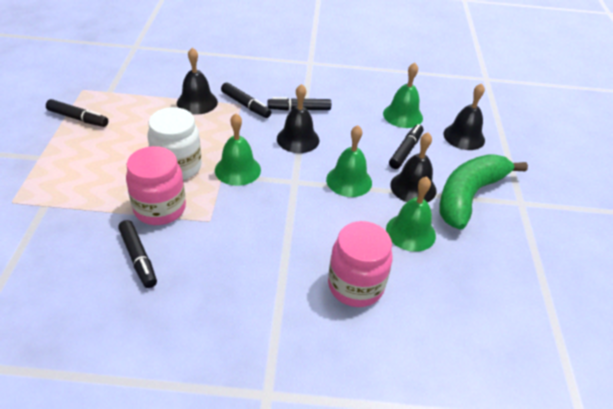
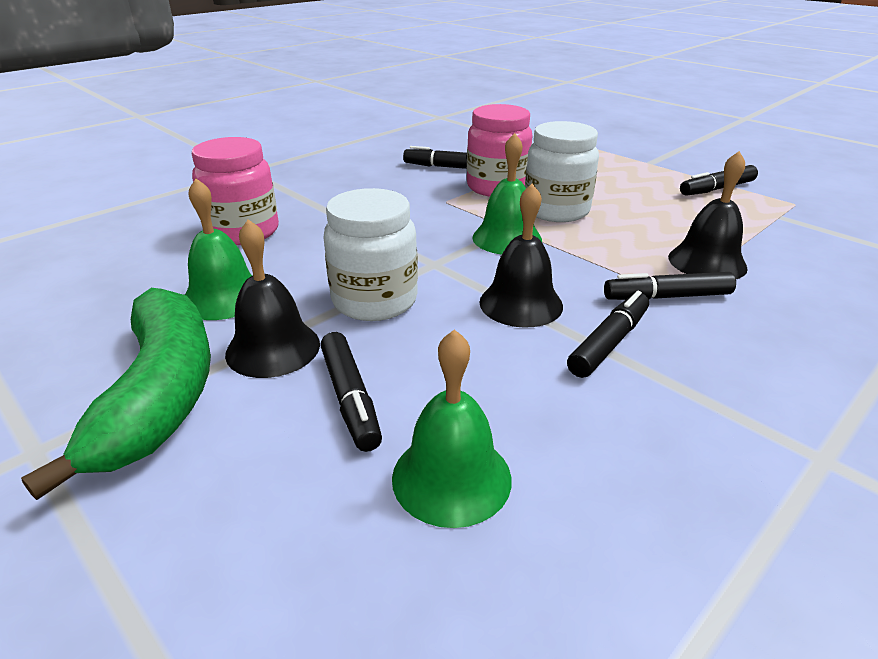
camera: 135 degrees right, 10 degrees down
green bell [326,125,372,197] -> white jar [324,188,418,321]
black bell [443,83,485,150] -> none

